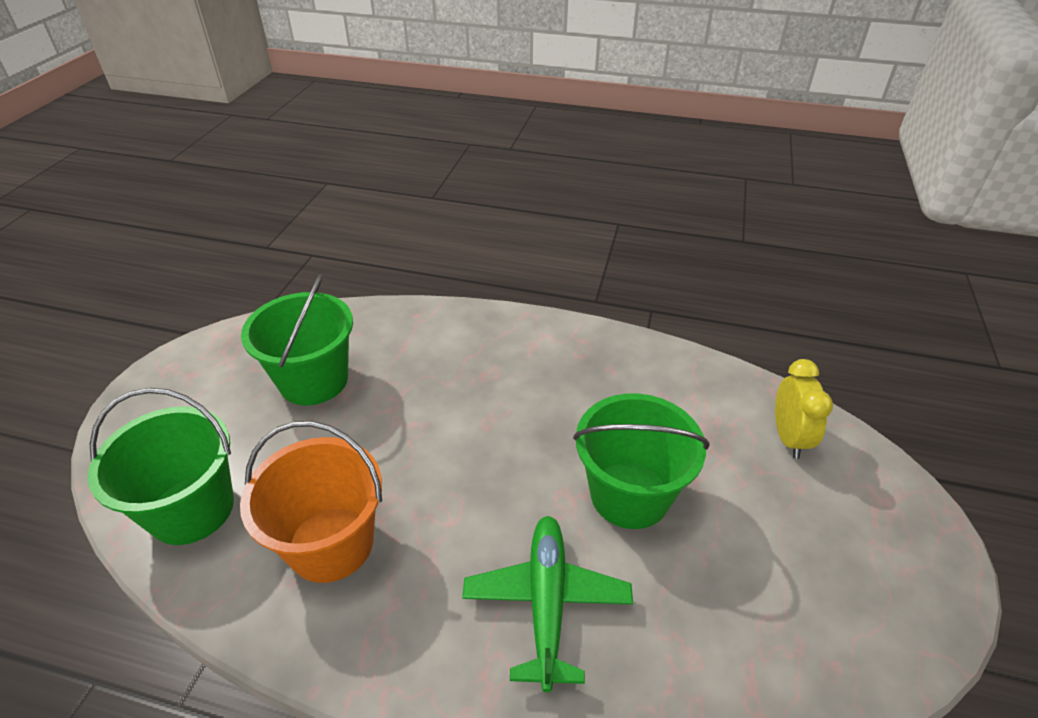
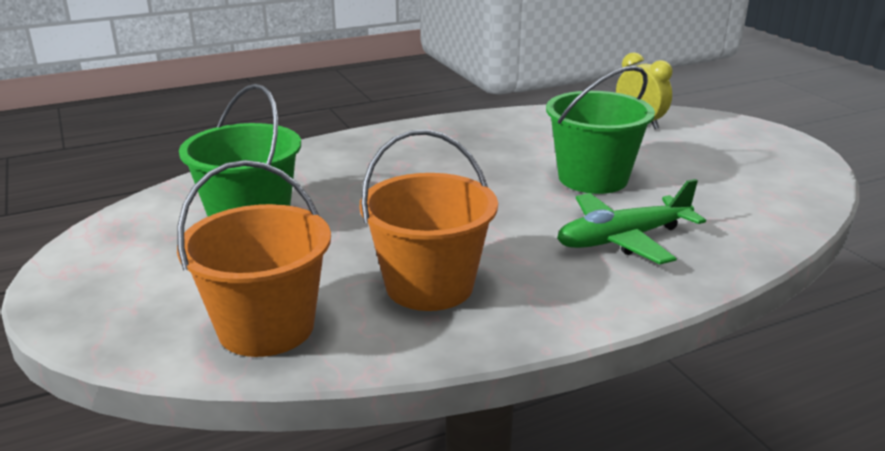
camera: 40 degrees left, 15 degrees down
green bucket [87,388,234,545] -> orange bucket [177,160,331,357]
green plane [462,516,633,692] -> green plane turned 75 degrees counterclockwise [557,179,706,264]

